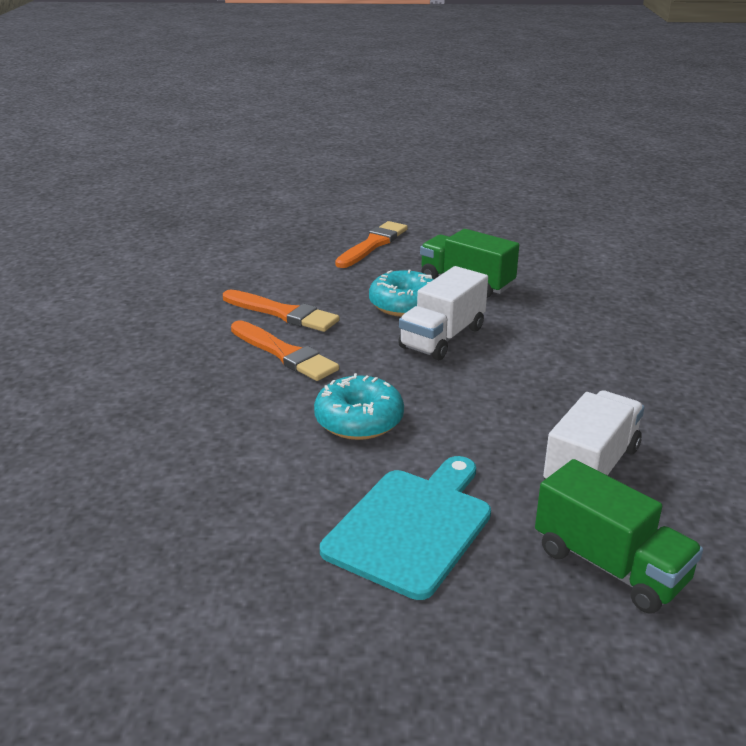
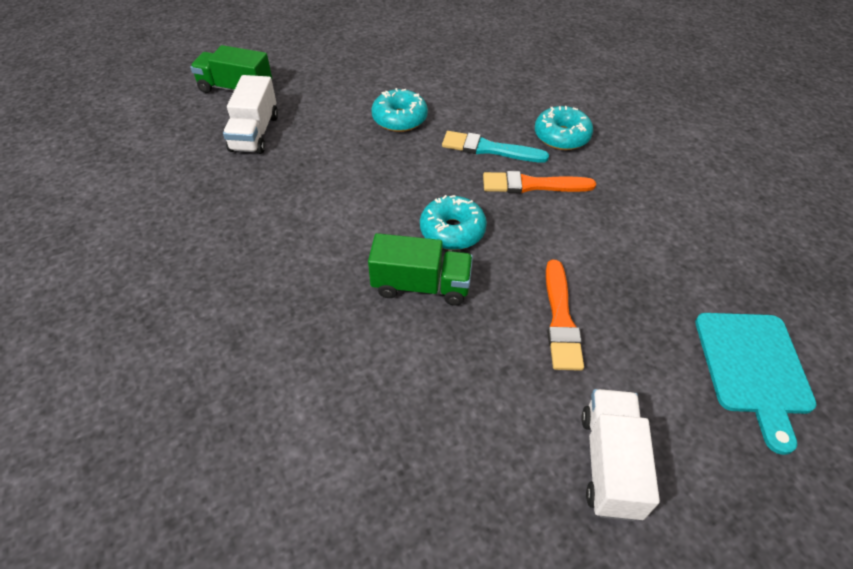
camera: 150 degrees right, 20 degrees up
orange brush [231,320,339,381] -> turquoise brush [442,131,549,162]
turquoise cutting board [320,456,491,600] -> turquoise cutting board moved to [695,313,817,455]
white truck [398,266,488,360] -> white truck moved to [581,389,660,521]
none -> turquoise donut [535,106,593,150]

